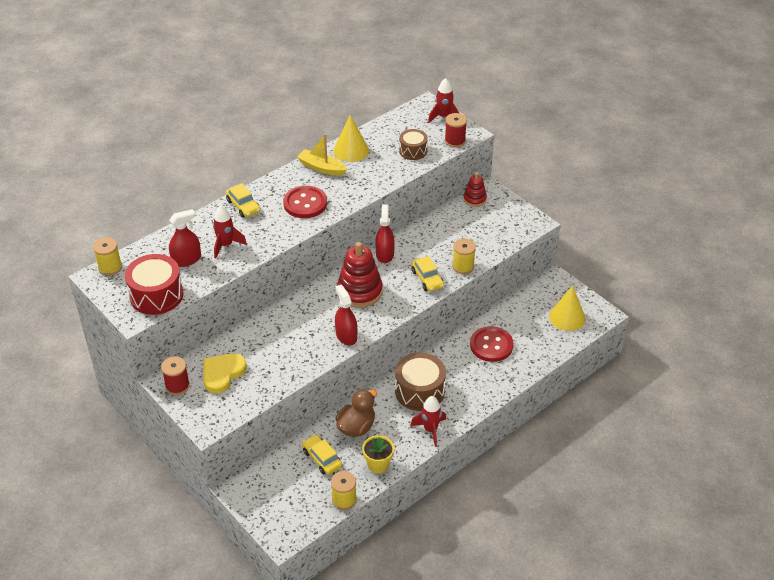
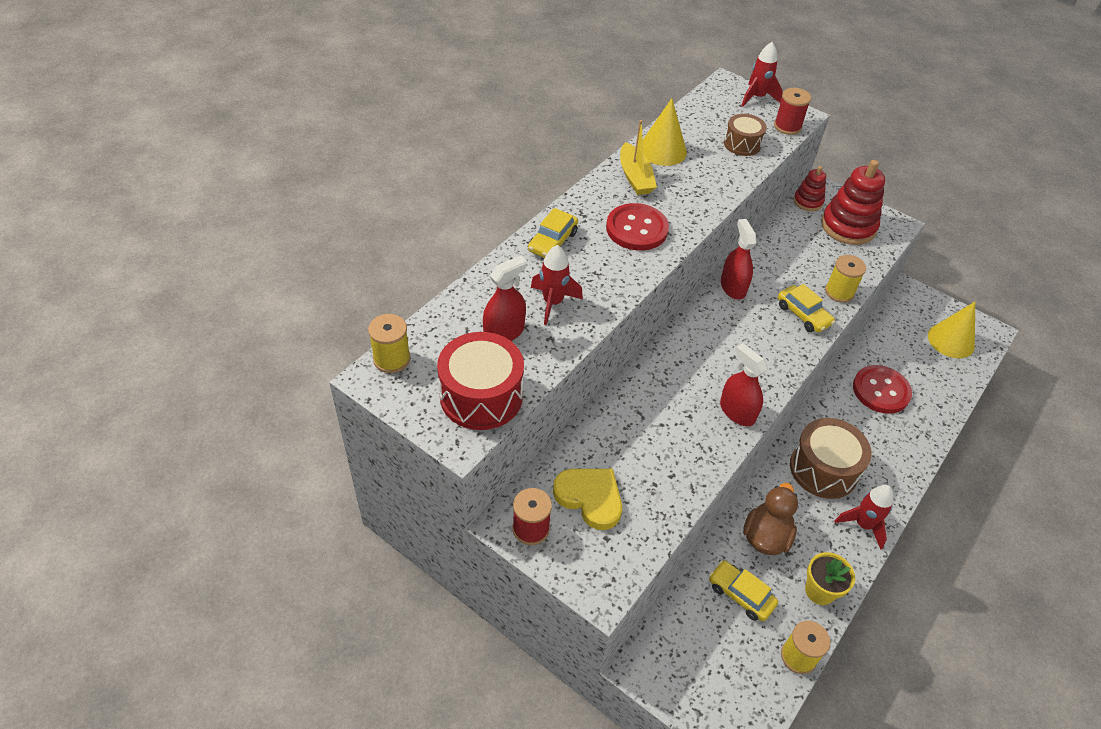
camera: 15 degrees left, 5 degrees up
yellow heart [203,353,247,394] -> yellow heart turned 105 degrees clockwise [553,469,622,530]
yellow car [226,183,261,218] -> yellow car turned 75 degrees clockwise [528,208,578,258]
yellow boat [297,134,347,176] -> yellow boat turned 120 degrees counterclockwise [620,120,657,195]
red stacking toy [337,242,383,308] -> red stacking toy moved to [821,160,885,245]

